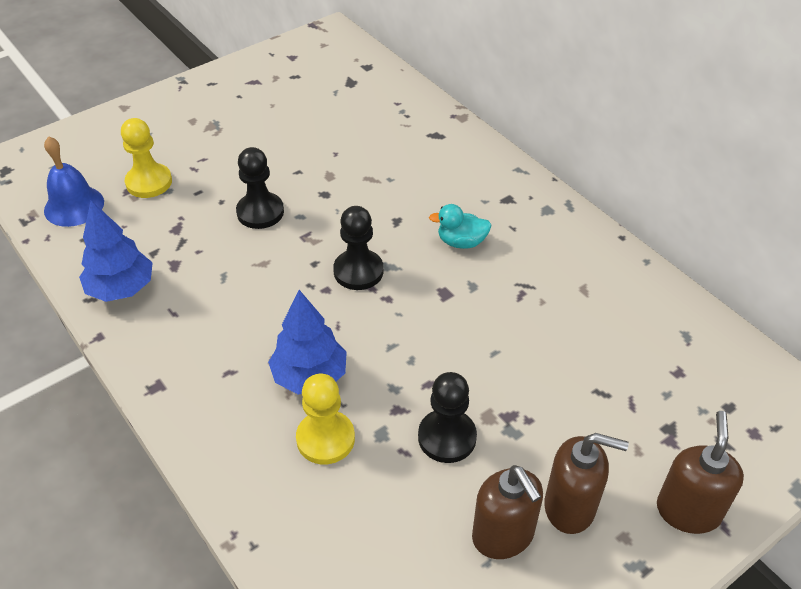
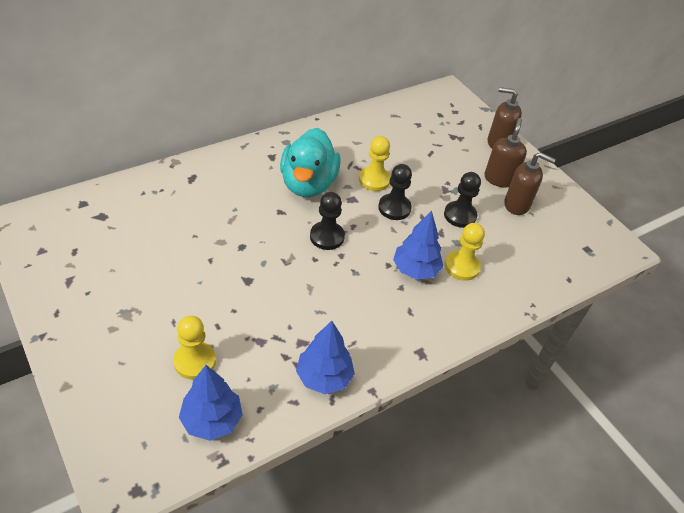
camera: 90 degrees left, 0 degrees up
blue bell [44,136,104,227] -> blue tree [179,365,243,441]
black pawn [236,147,284,229] -> black pawn moved to [378,164,412,220]
turquoise duck [429,204,491,249] -> turquoise duck [280,128,341,197], size x2.21
brown soap dispenser [472,465,543,559] -> brown soap dispenser turned 45 degrees clockwise [504,152,556,215]
none -> yellow pawn [359,136,391,191]

